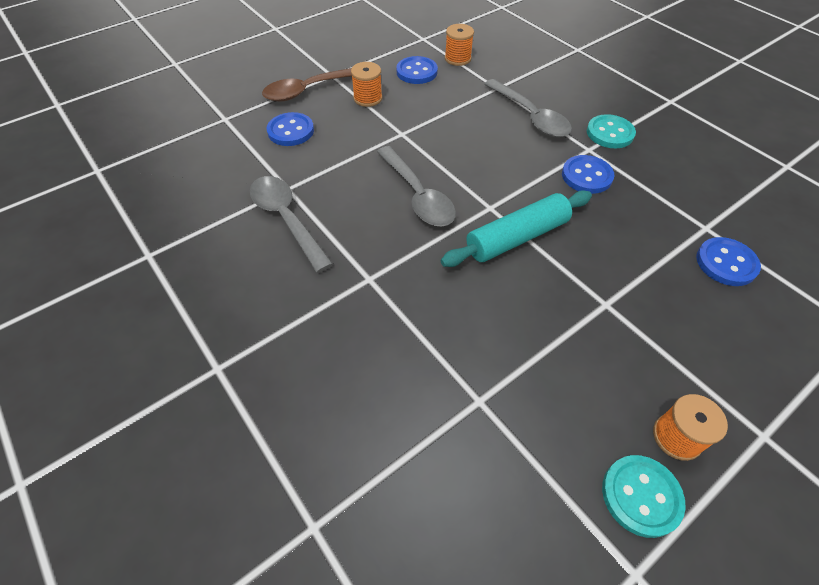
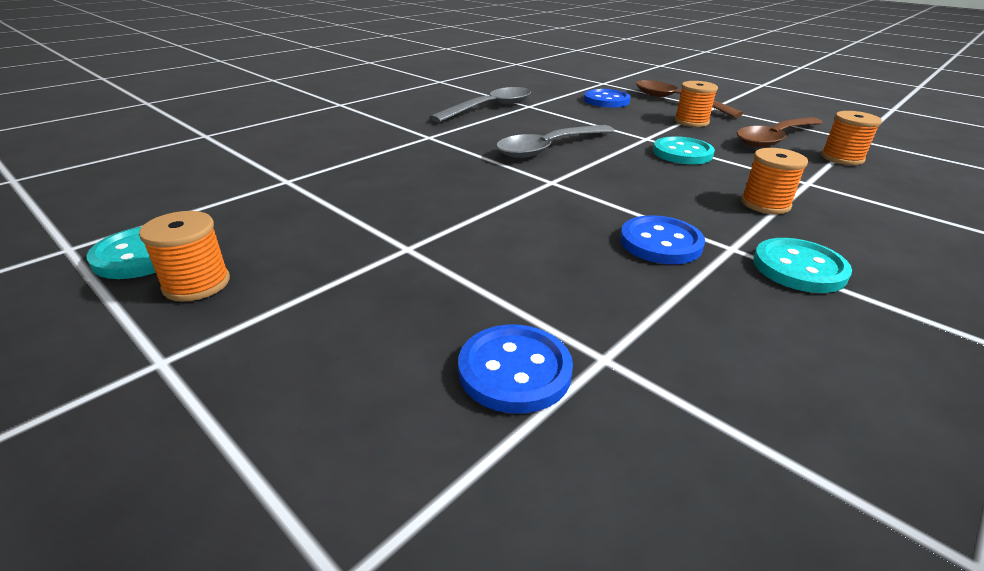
camera: 80 degrees right, 20 degrees down
blue button [396,56,438,84] -> brown spoon [737,117,823,147]
turquoise rolling pin [441,191,592,267] -> none
grey spoon [484,79,572,137] -> orange spool [741,148,808,214]
none -> turquoise button [653,136,715,164]

